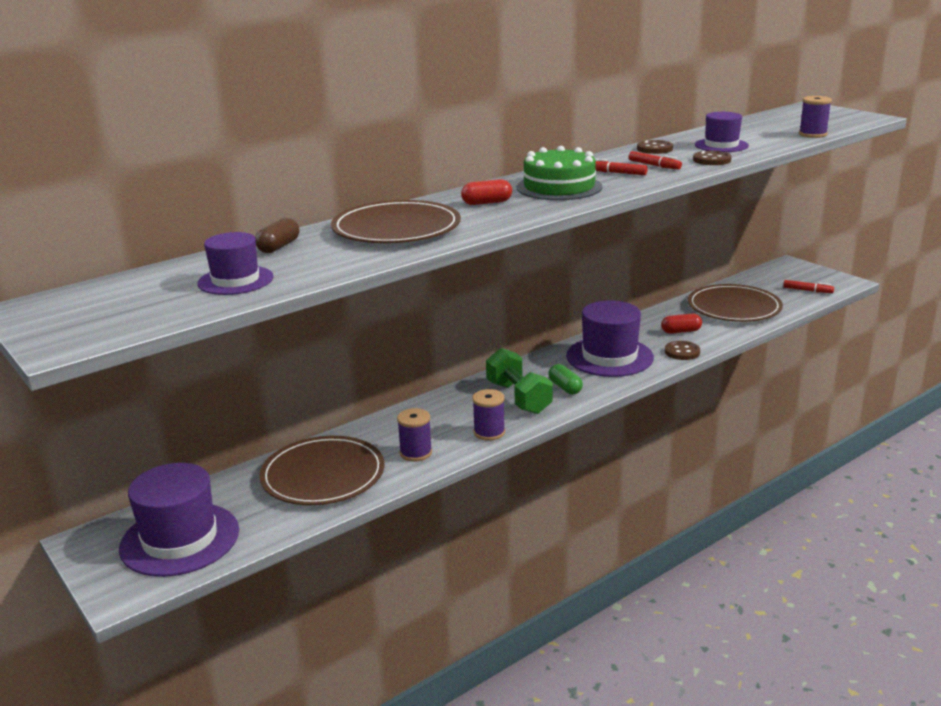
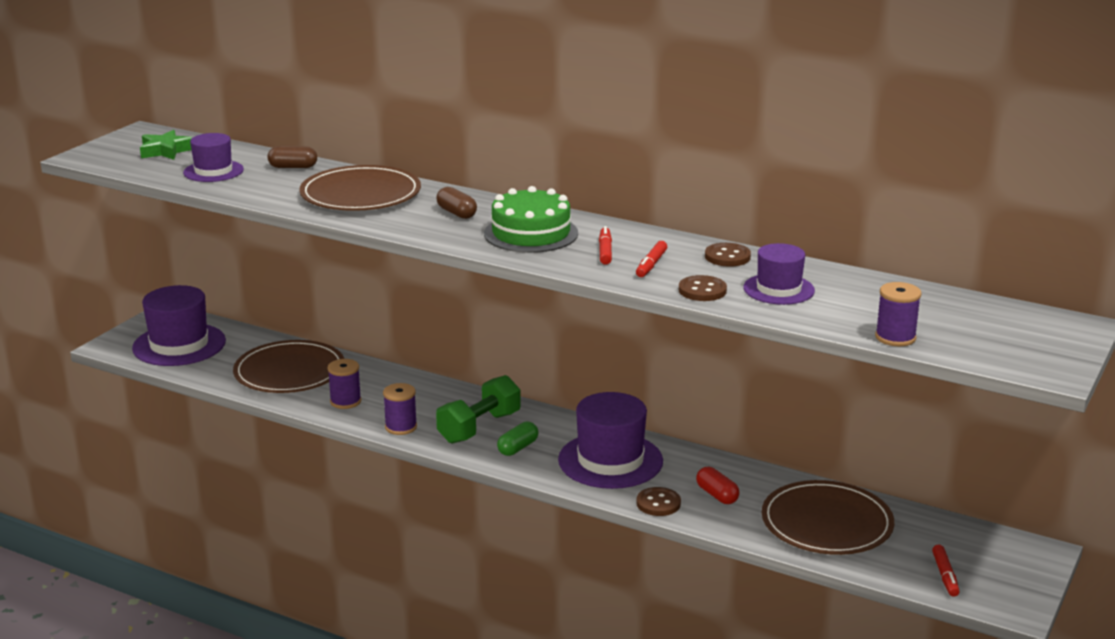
camera: 65 degrees right, 0 degrees up
red capsule [461,179,512,205] -> brown capsule [436,187,477,219]
none -> green star [140,130,193,160]

